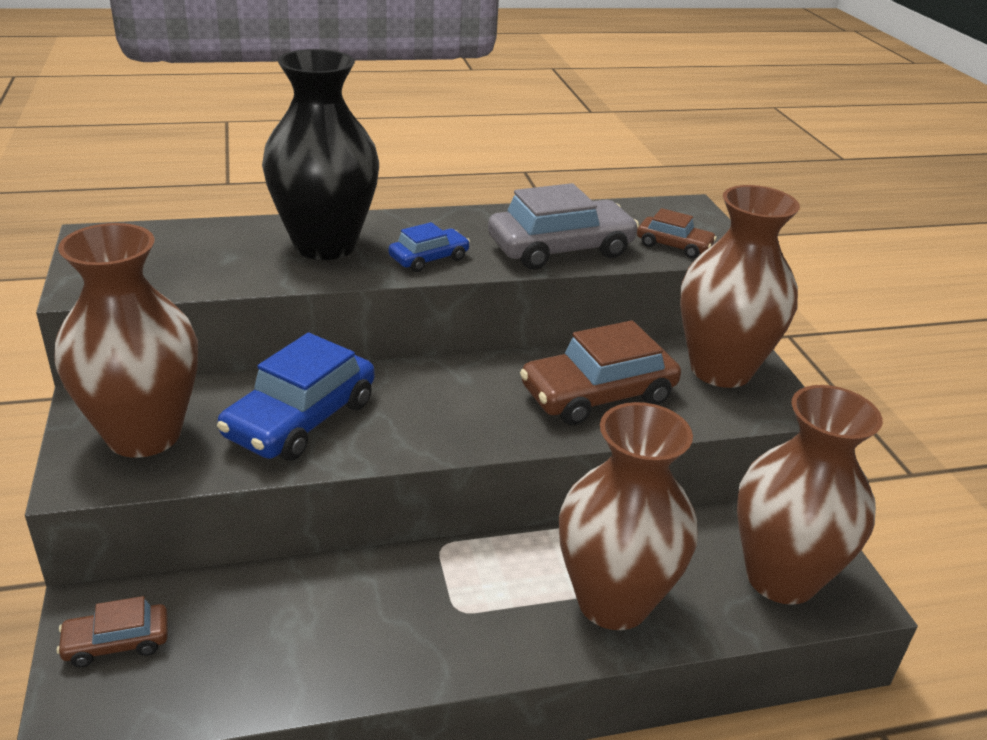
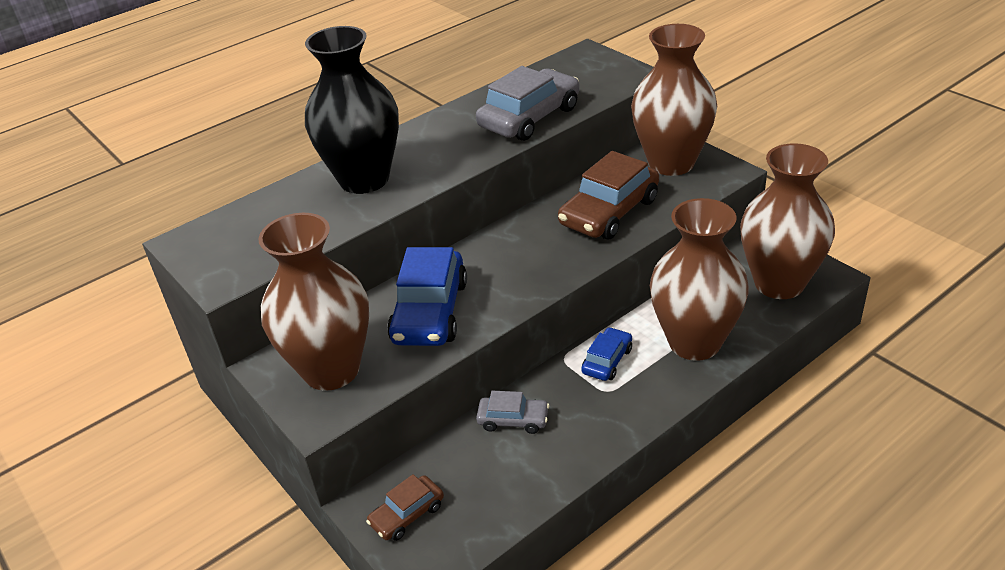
camera: 20 degrees left, 5 degrees up
blue car [388,222,470,272] -> blue car moved to [581,327,632,381]
brown car [637,208,717,258] -> none
none -> grey car [476,391,549,434]

